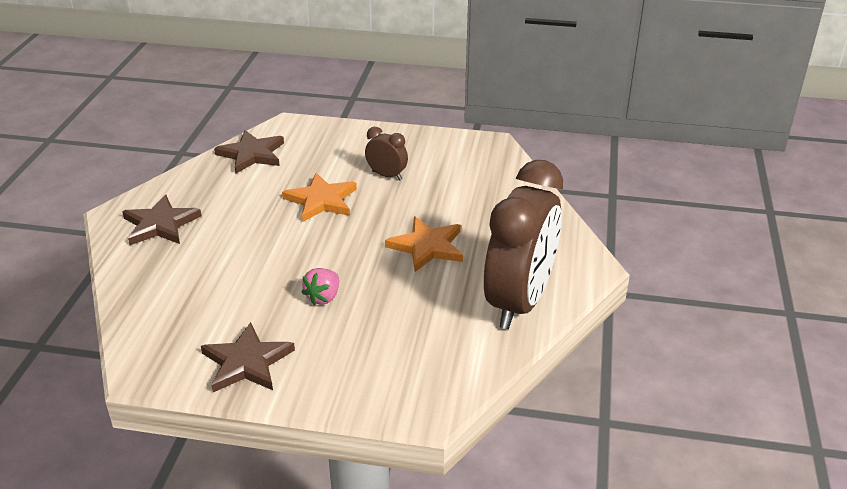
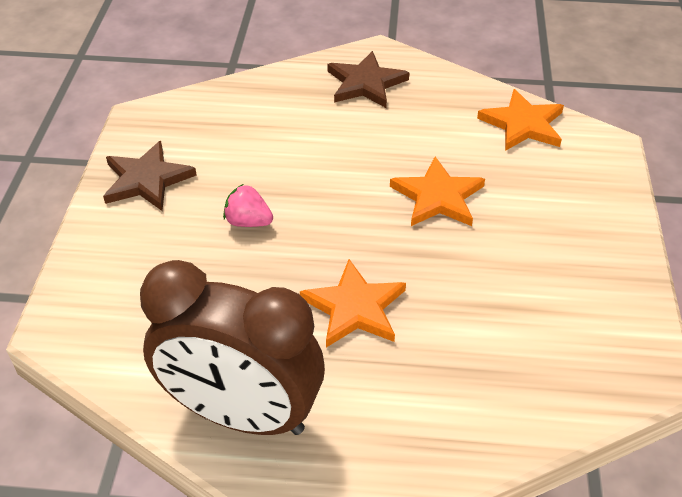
camera: 85 degrees right, 10 degrees up
brown star [214,130,284,173] -> orange star [477,89,564,151]
brown clock [365,127,408,180] -> none

